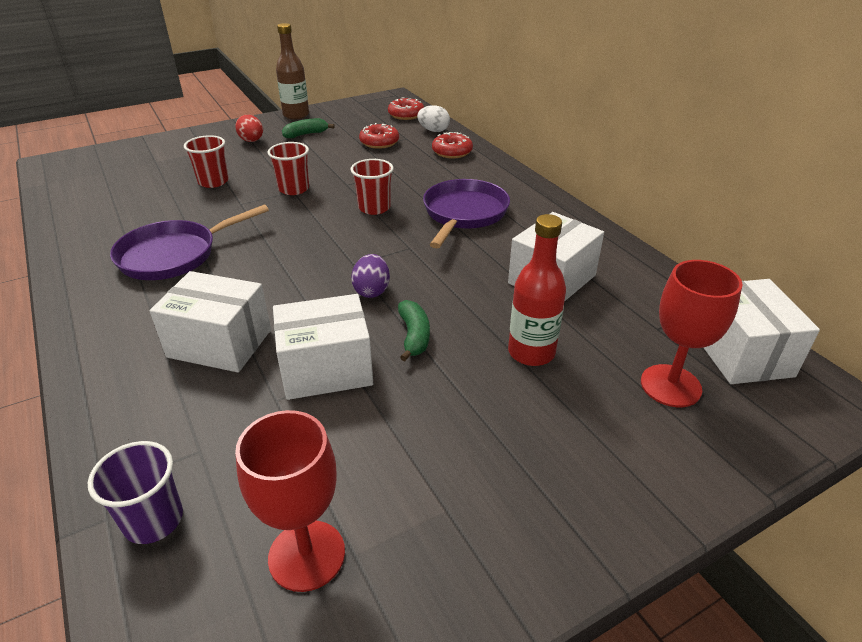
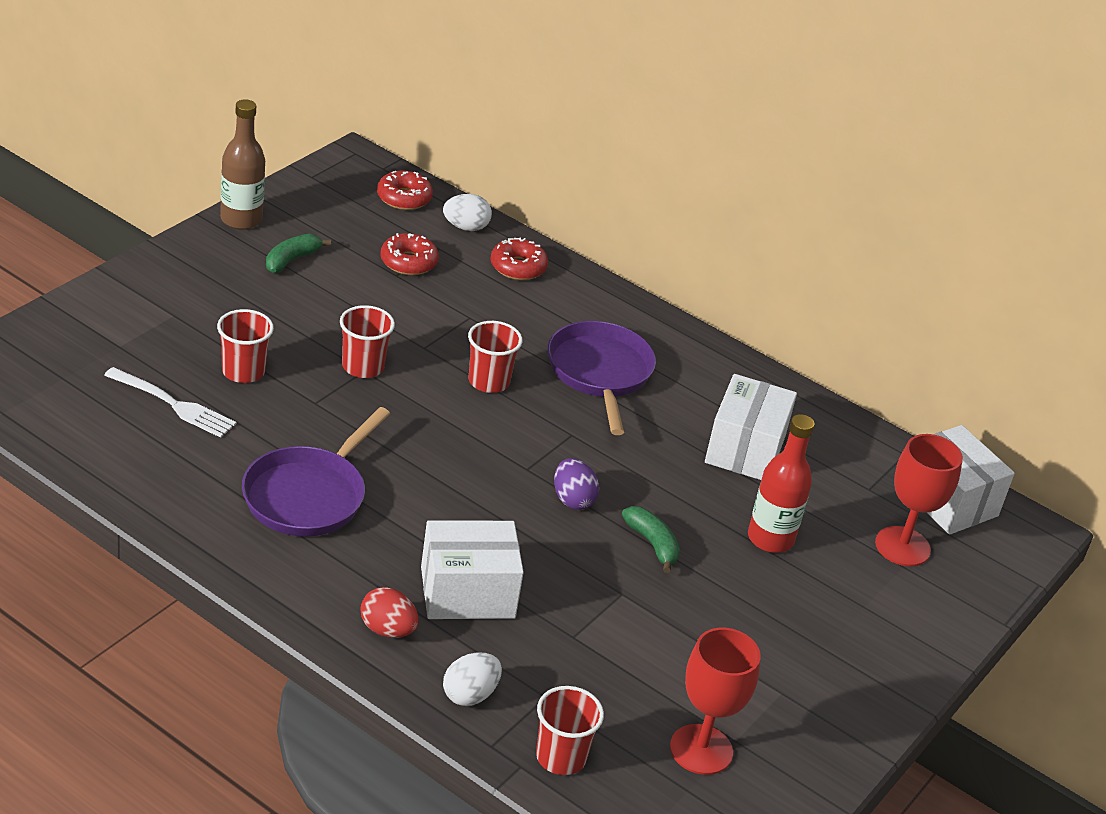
camera: 30 degrees left, 0 degrees up
purple cup [88,441,183,544] -> red cup [536,686,604,775]
red egg [235,115,263,142] -> red egg moved to [361,587,419,638]
white box [273,294,373,400] -> none
none -> white fork [104,367,236,438]
none -> white egg [443,653,502,706]

